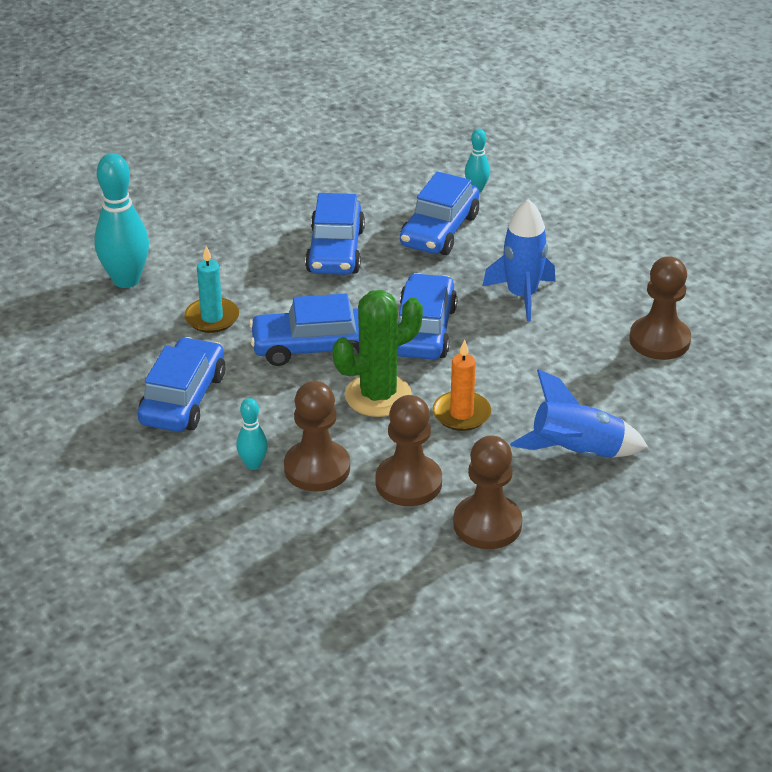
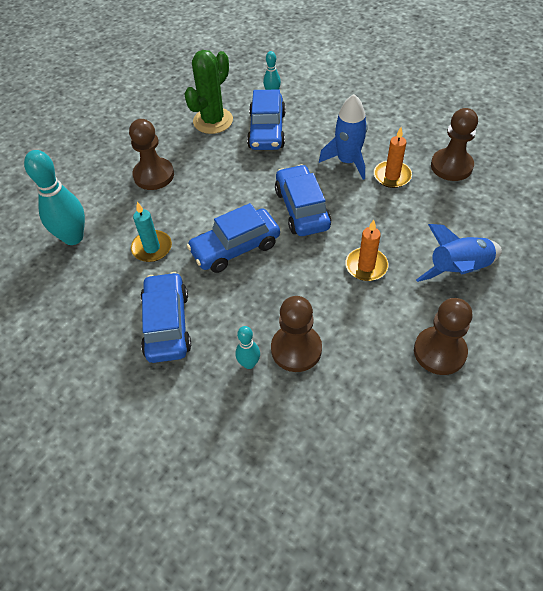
camera: 20 degrees left, 15 degrees up
blue car [305,193,365,275] -> none
green cactus [333,290,423,417] -> green cactus moved to [184,50,233,134]
brown pawn [375,395,442,506] -> brown pawn moved to [129,119,174,190]
none -> orange candle [374,127,412,188]

